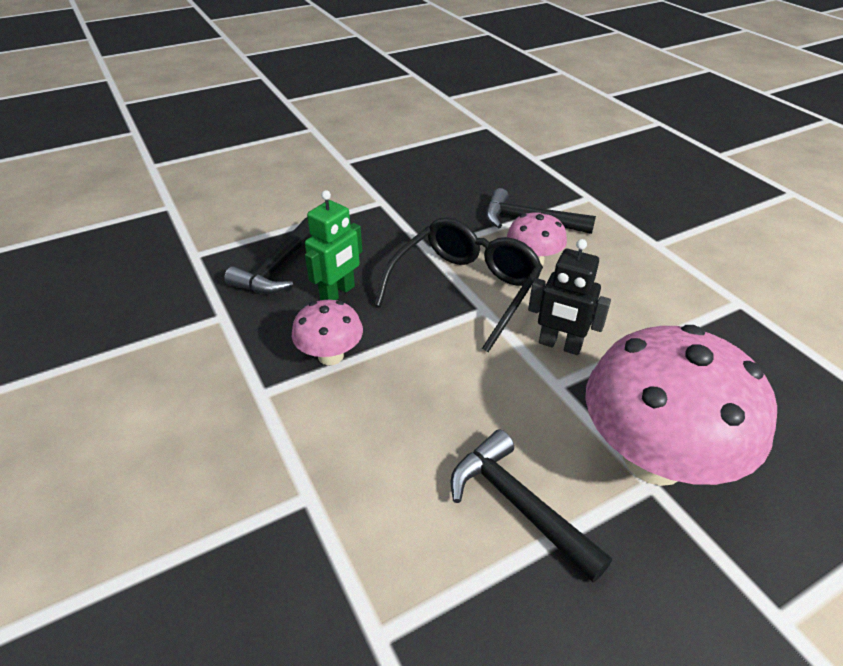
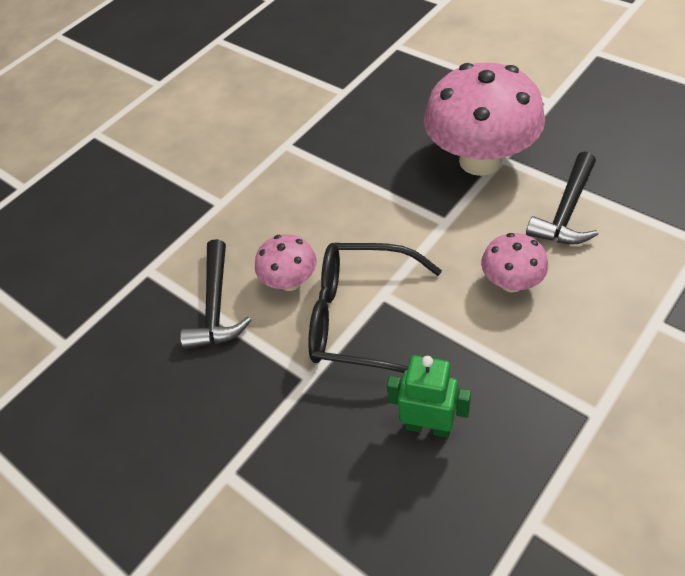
camera: 105 degrees left, 10 degrees up
black hammer [224,218,312,294] -> none
pink mushroom [292,300,363,365] -> pink mushroom moved to [481,233,548,293]
black robot [528,239,611,355] -> none

